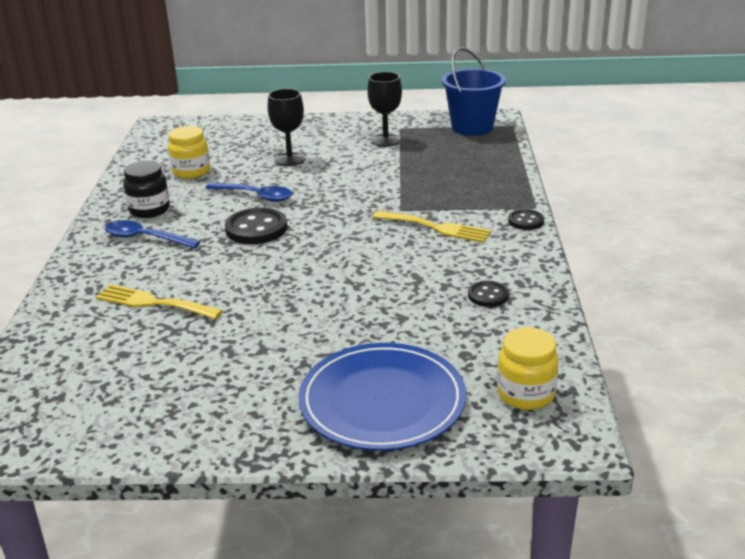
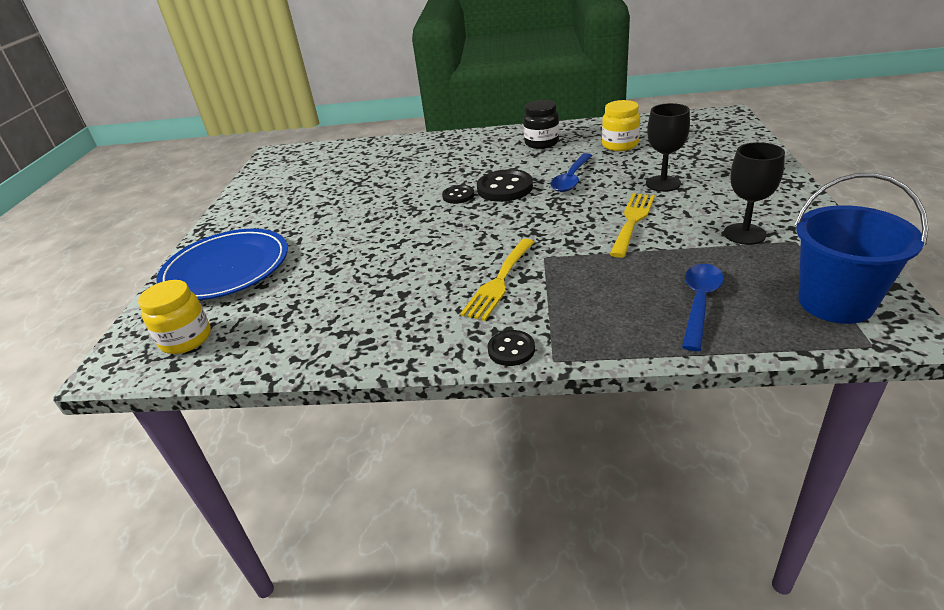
camera: 95 degrees right, 5 degrees up
yellow fork [96,284,223,319] -> yellow fork moved to [610,193,655,258]
blue spoon [105,220,200,249] -> blue spoon moved to [682,264,724,351]
black button [468,281,509,307] -> black button moved to [442,185,474,204]

